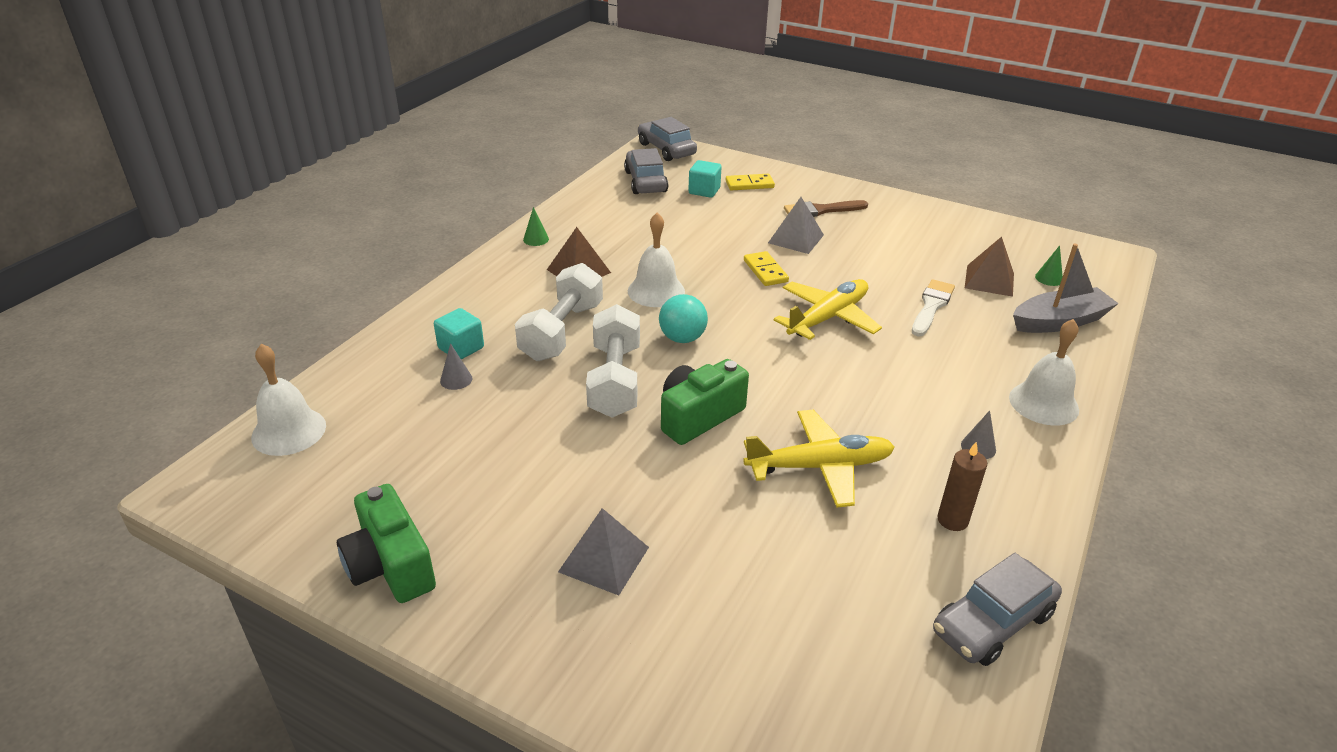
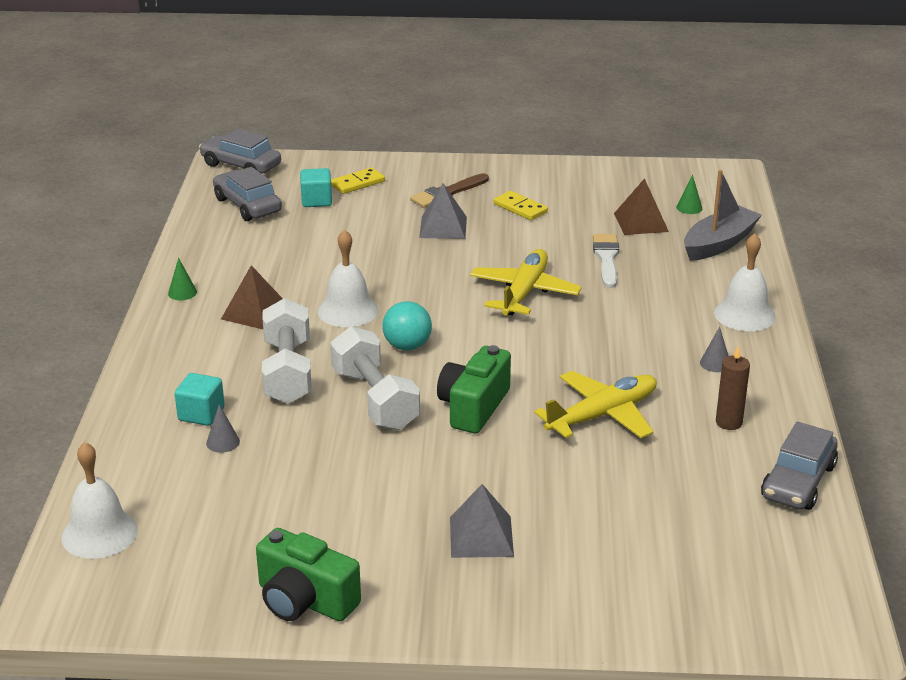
camera: 25 degrees left, 5 degrees down
yellow domino [744,251,789,286] -> yellow domino moved to [494,191,548,220]

